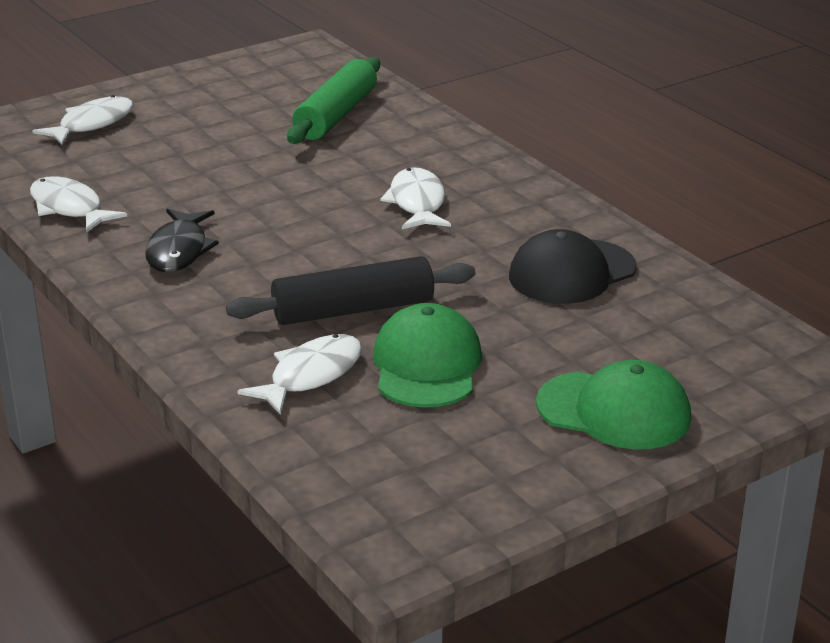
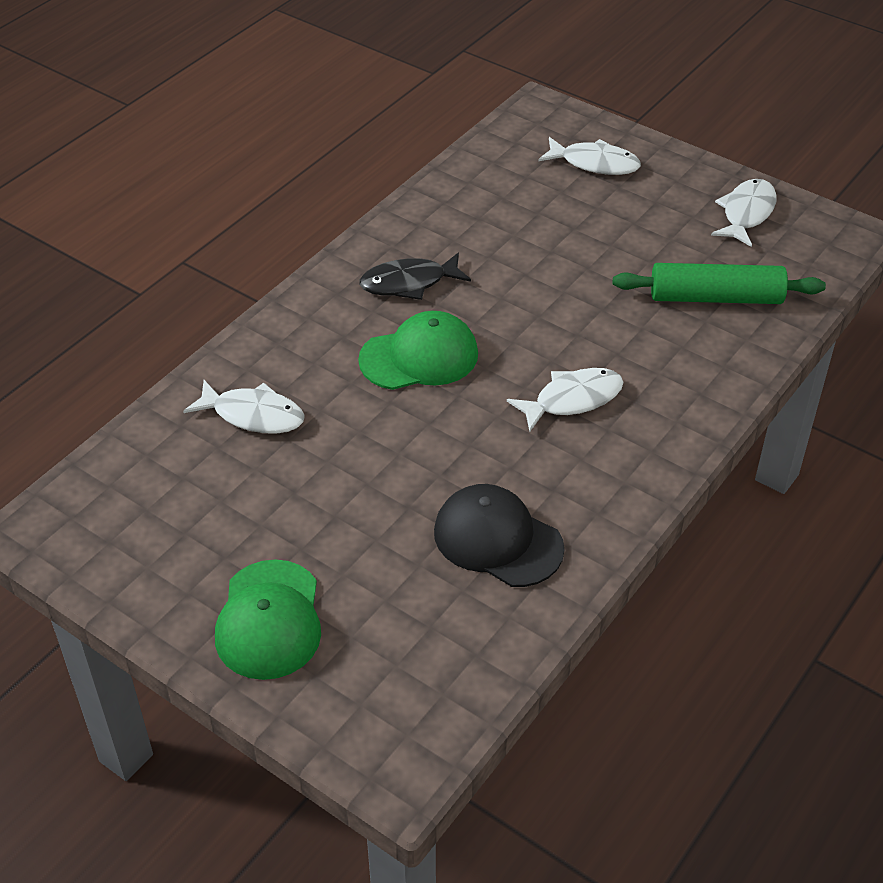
camera: 70 degrees right, 15 degrees up
white fish [30,176,127,233] -> white fish moved to [711,179,776,247]
black rolling pin [226,256,475,325] -> none
green cap [373,303,482,408] -> green cap moved to [358,311,478,390]

